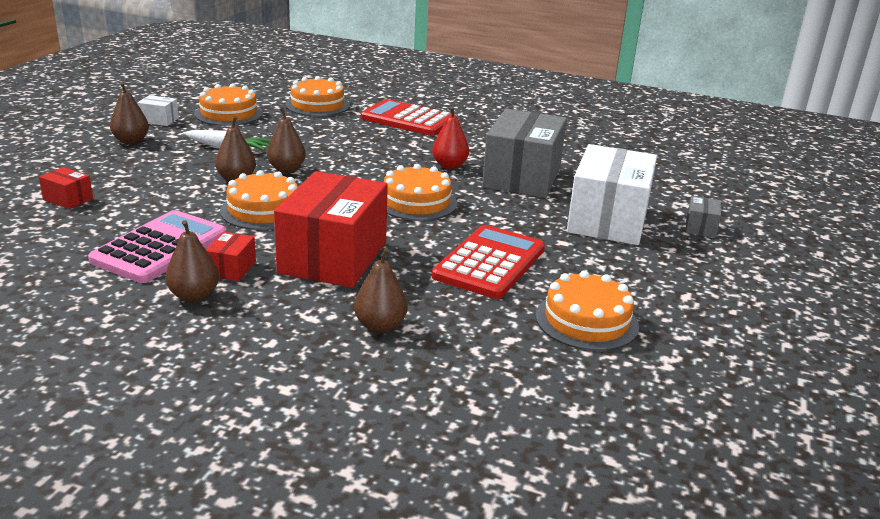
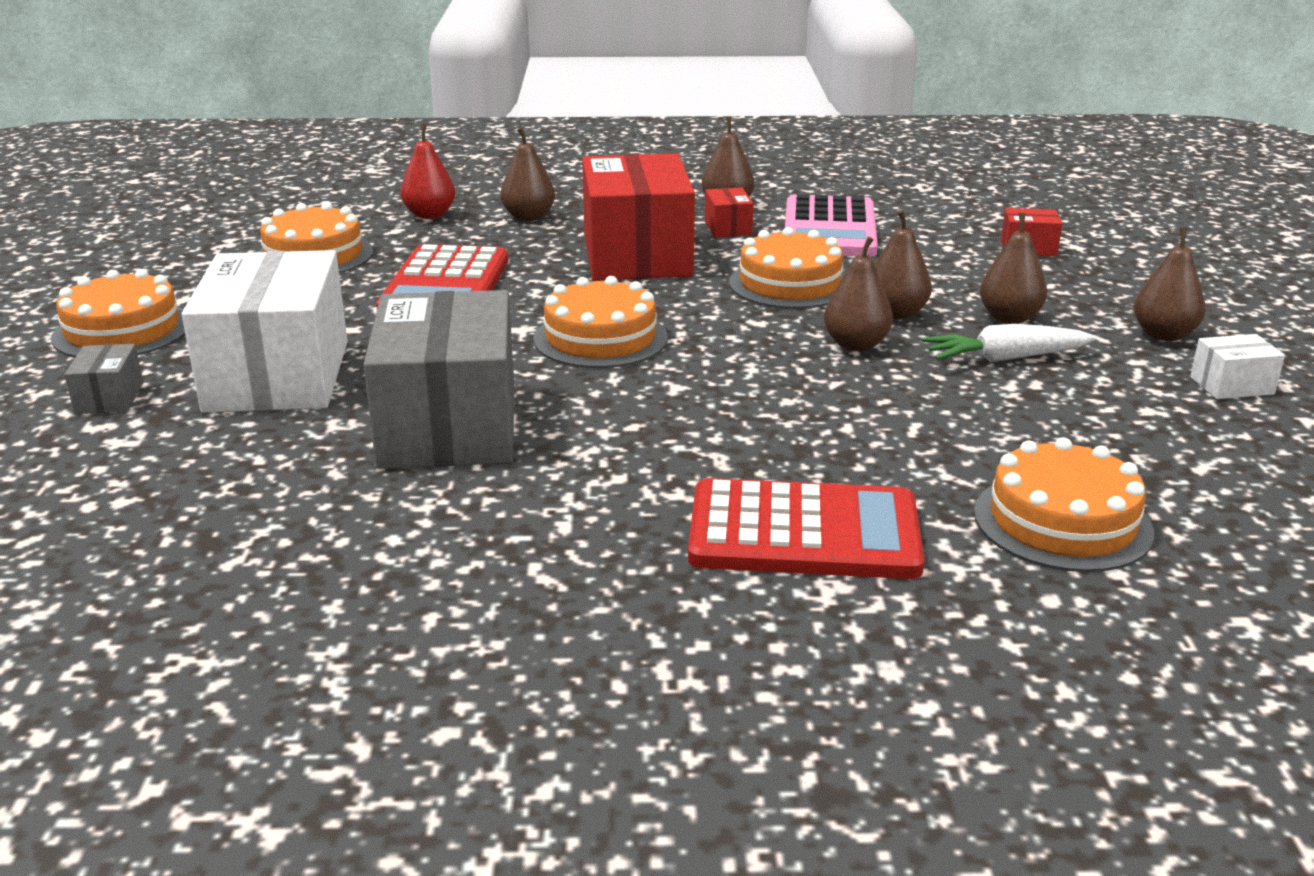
camera: 160 degrees right, 0 degrees up
orange cake [194,83,263,126] -> orange cake moved to [51,269,185,358]
red pear [432,107,469,169] -> red pear moved to [400,125,455,219]
none -> brown pear [980,213,1047,324]

